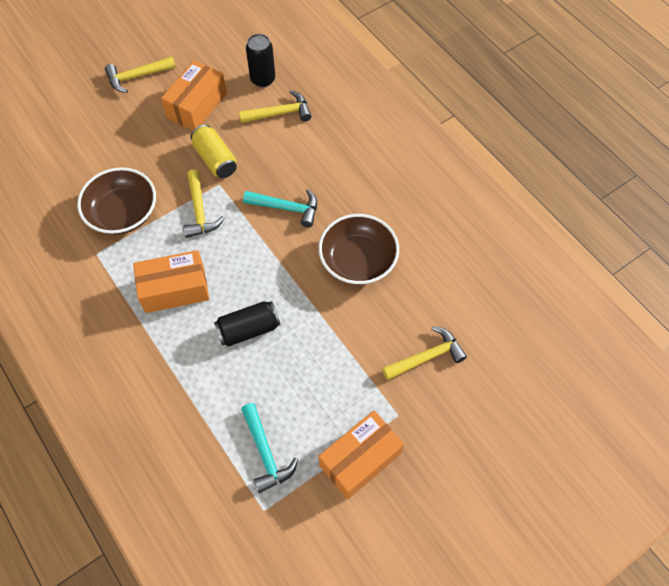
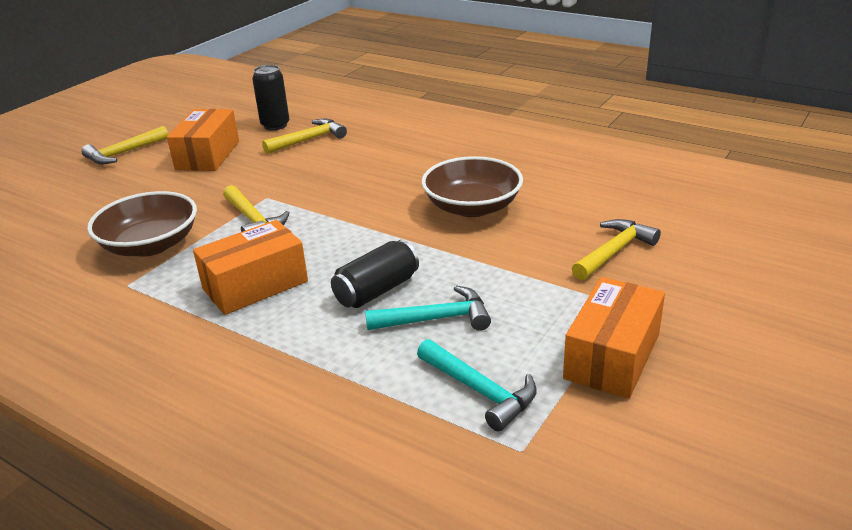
camera: 20 degrees left, 30 degrees down
yellow can [190,125,237,178] -> none
turquoise hammer [243,189,317,227] -> turquoise hammer moved to [365,286,491,331]

